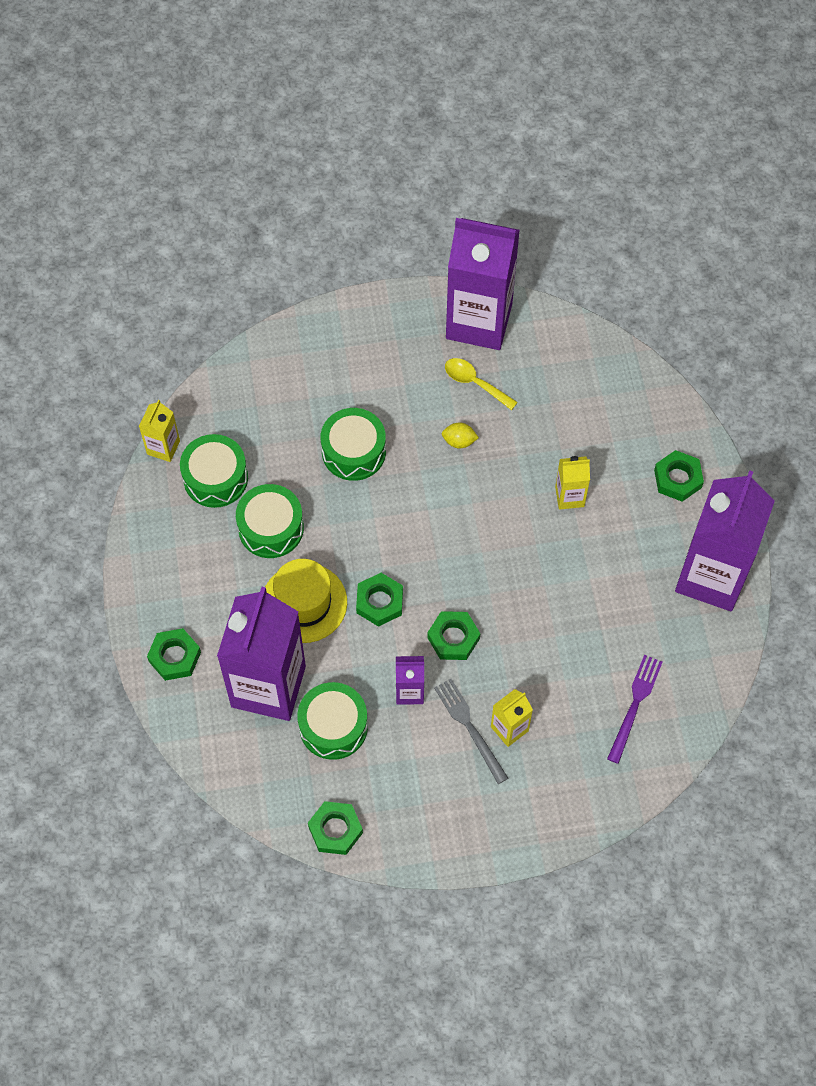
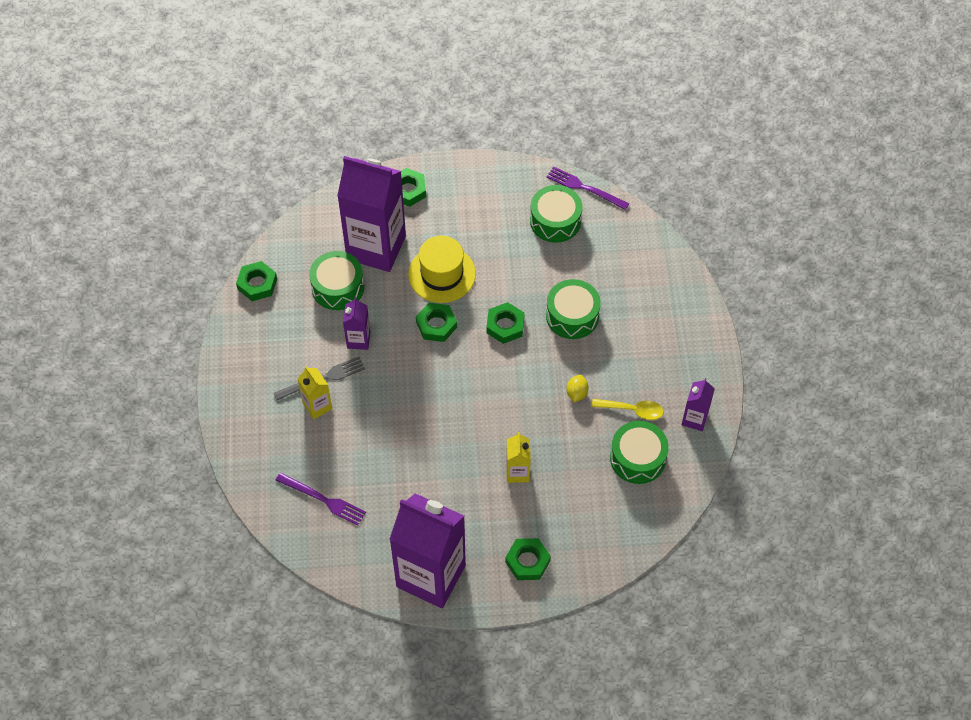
camera: 95 degrees right, 5 degrees down
yellow carton [139,400,180,462] -> purple fork [547,166,630,210]
green drum [236,484,304,558] -> green drum moved to [610,421,669,484]
green nut [427,611,480,660] -> green nut moved to [486,302,525,344]
yellow spoon [445,358,518,410] -> yellow spoon turned 60 degrees clockwise [592,399,664,420]
purple carton [446,218,520,350] -> purple carton [681,378,715,431], size x0.44

